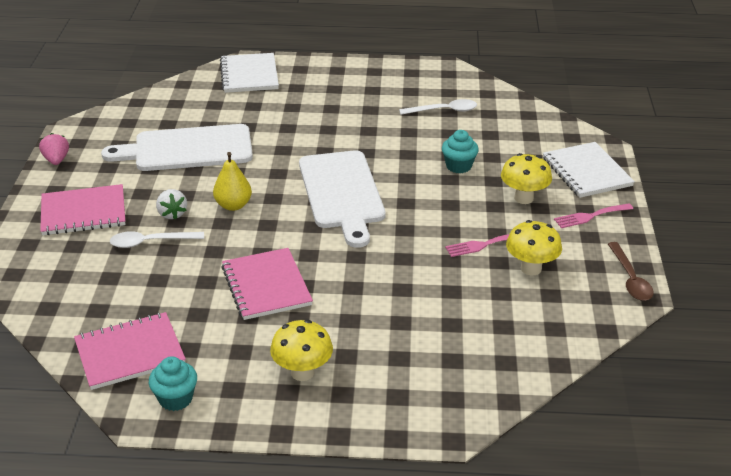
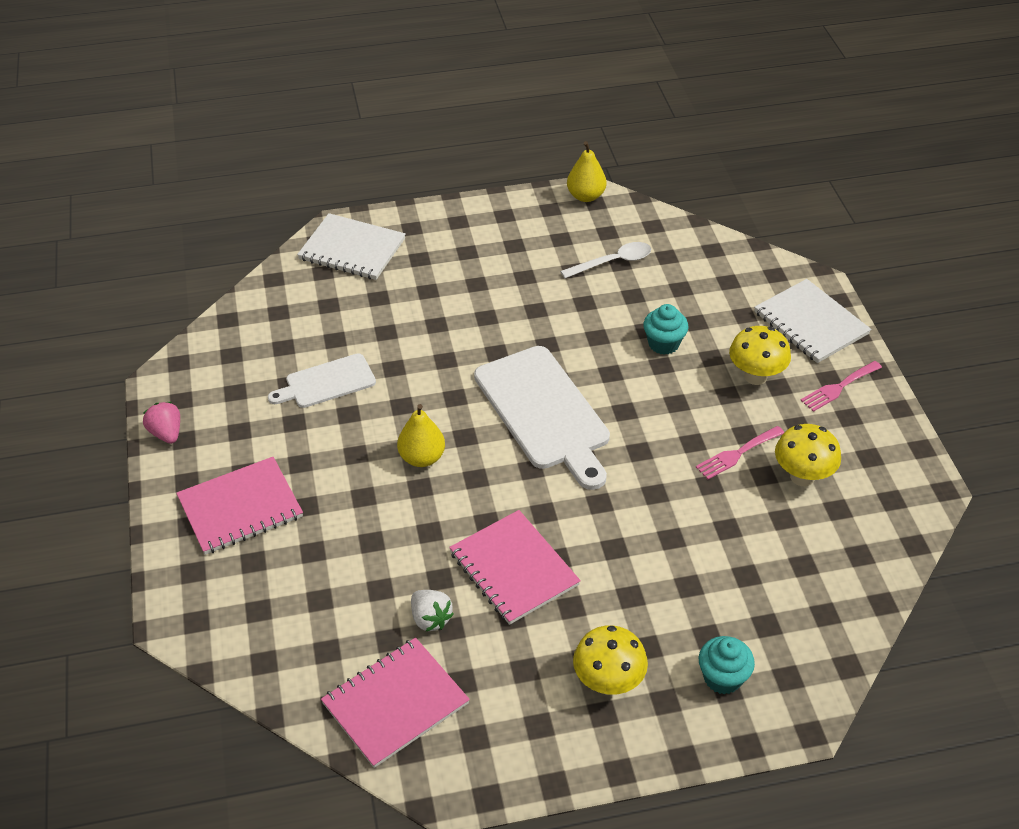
camera: 15 degrees left, 10 degrees up
white cutting board [101,124,253,171] -> white cutting board [268,353,376,408], size x0.56
white spoon [110,231,204,248] -> none
turquoise cupcake [149,356,197,411] -> turquoise cupcake moved to [699,636,755,695]
white strawberry [156,189,187,220] -> white strawberry moved to [411,590,454,631]
white notebook [220,53,279,93] -> white notebook turned 45 degrees counterclockwise [297,213,405,280]
brown spoon [608,242,654,301] -> none
none -> yellow pear [567,141,606,202]

